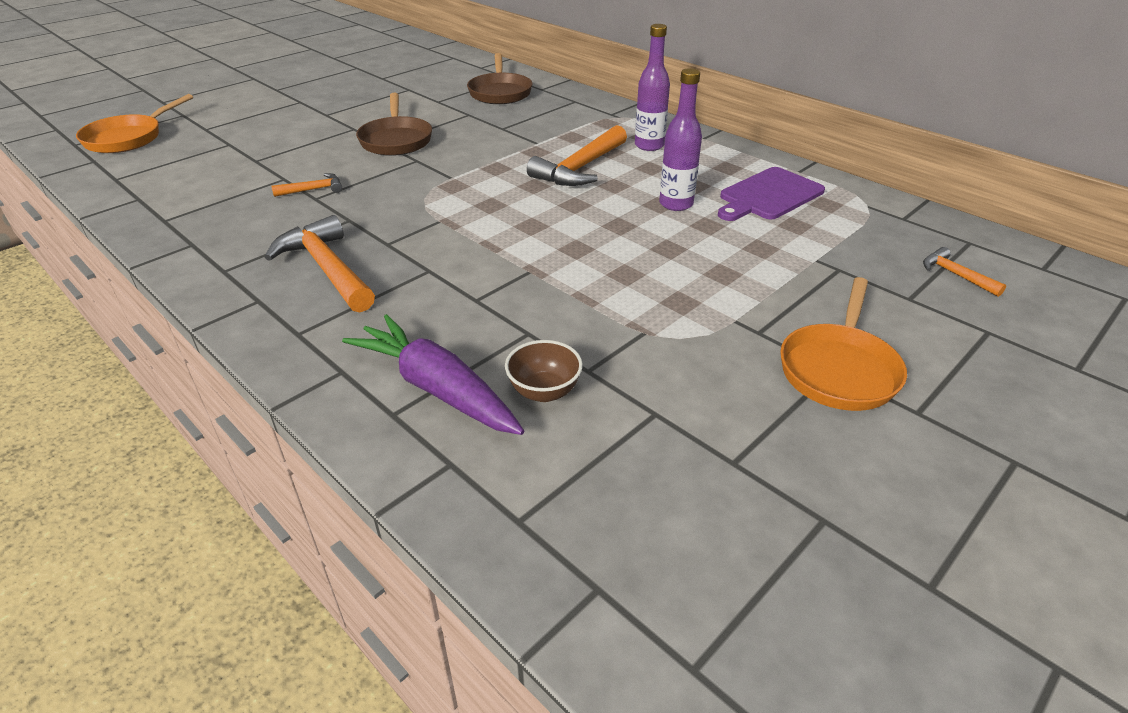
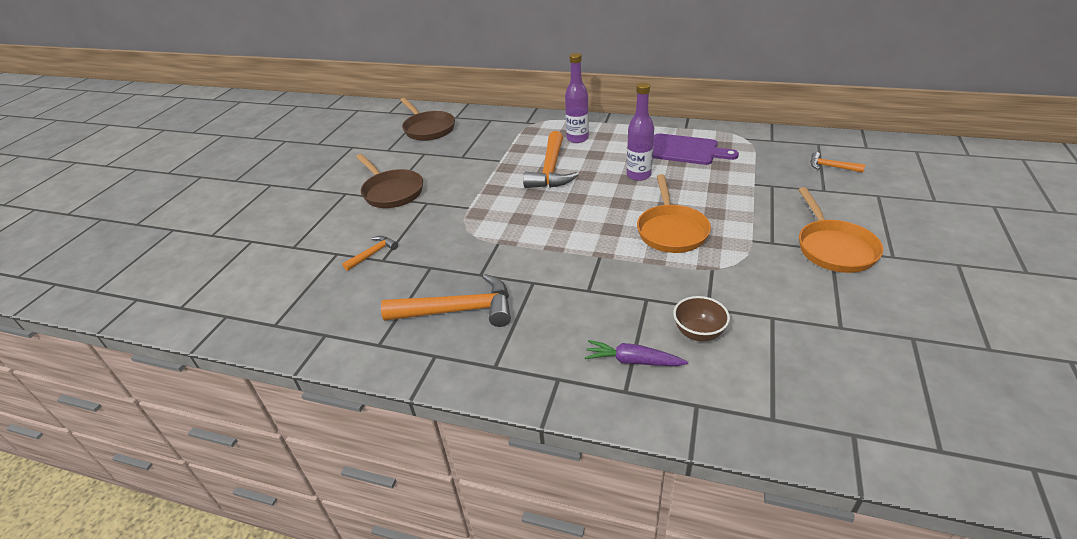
camera: 25 degrees left, 0 degrees up
orange pan [76,94,193,153] -> orange pan moved to [637,174,711,253]
orange hammer [265,215,375,312] -> orange hammer turned 150 degrees clockwise [381,274,511,327]
purple carrot [342,314,524,435] -> purple carrot [585,340,688,366], size x0.58
purple cutting board [718,167,825,221] -> purple cutting board turned 90 degrees counterclockwise [653,133,739,165]

